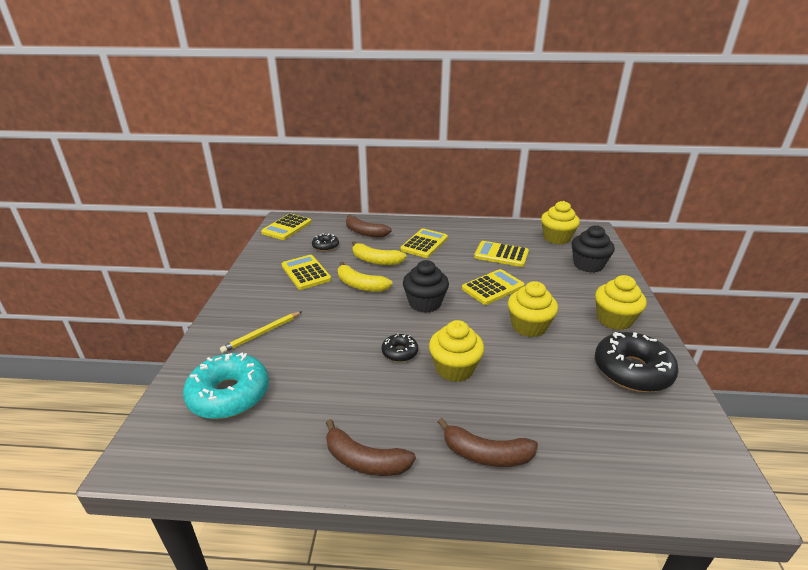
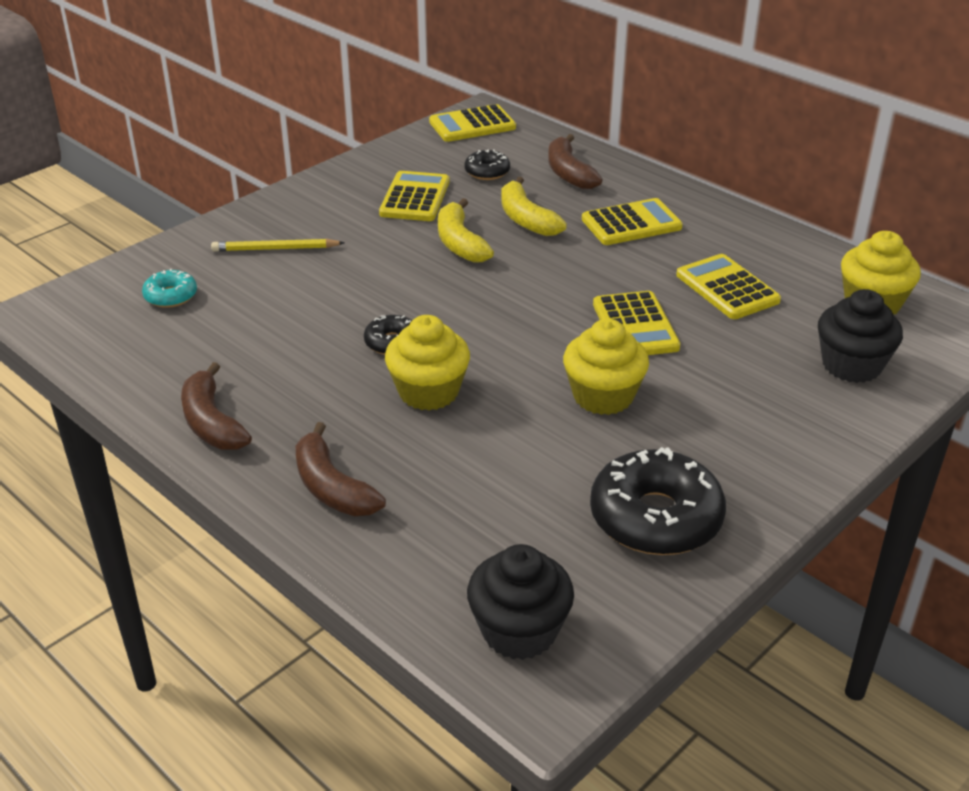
camera: 40 degrees right, 5 degrees up
turquoise donut [183,353,269,419] -> turquoise donut [142,269,197,308], size x0.50
black cupcake [403,260,449,313] -> black cupcake moved to [467,544,574,660]
yellow calculator [462,269,524,305] -> yellow calculator turned 75 degrees clockwise [593,291,680,355]
yellow cupcake [595,275,647,330] -> none

